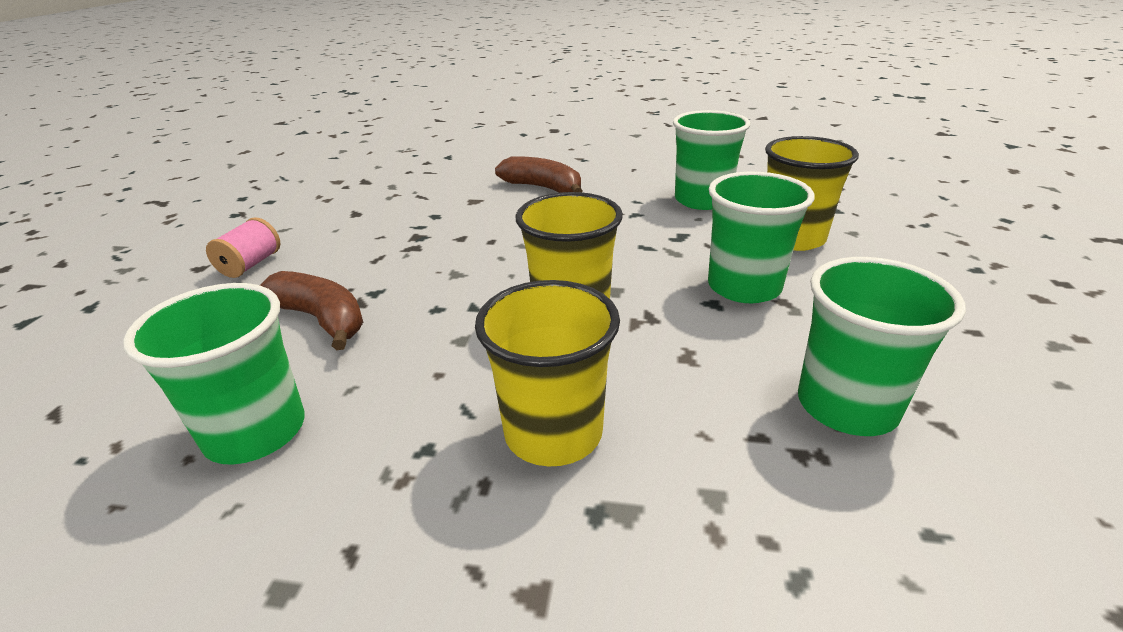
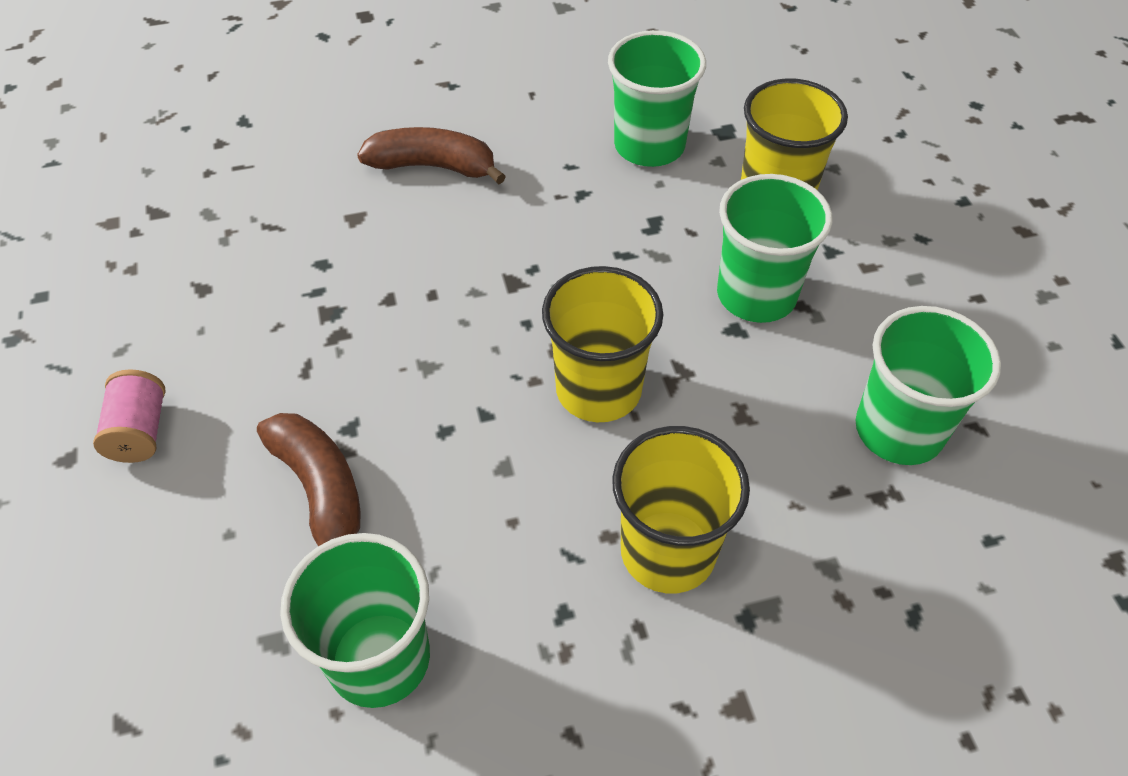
camera: 25 degrees left, 20 degrees up
brown banana [260,271,363,350] -> brown banana turned 45 degrees clockwise [257,413,361,546]

